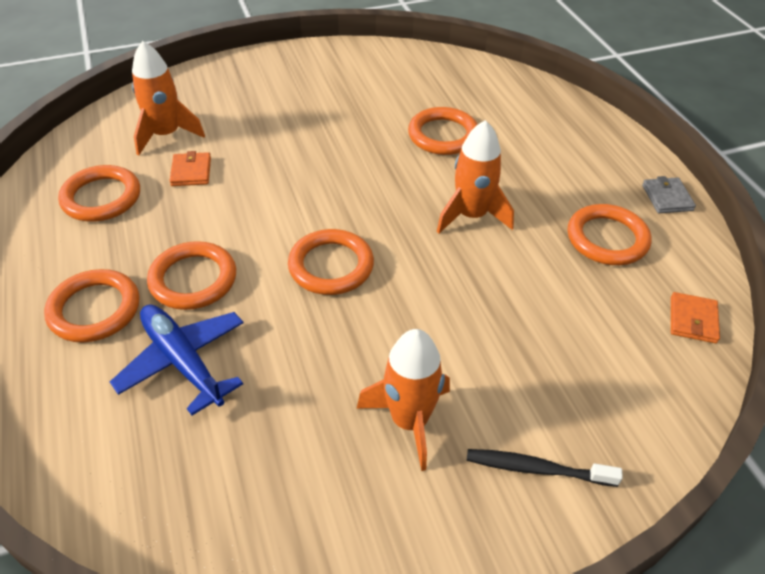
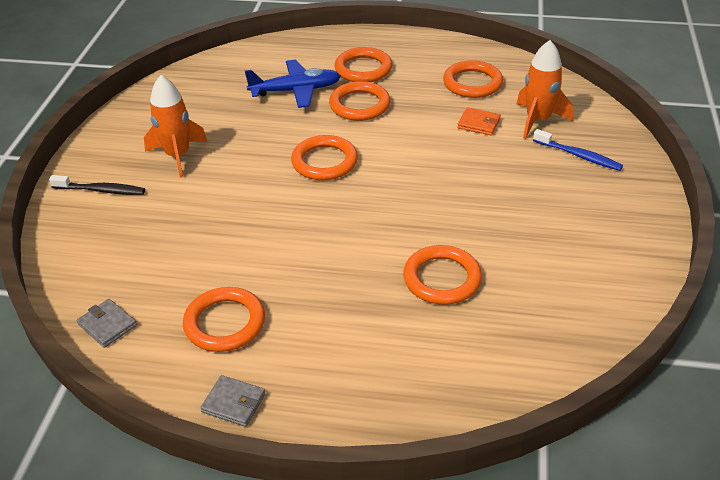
camera: 120 degrees right, 5 degrees down
orange rocket [437,120,514,234] -> none
black toothbrush [467,449,623,487] -> black toothbrush turned 60 degrees clockwise [49,175,145,195]
orange wallet [671,292,720,343] -> grey wallet [77,299,137,348]
none -> blue toothbrush [533,129,623,171]

